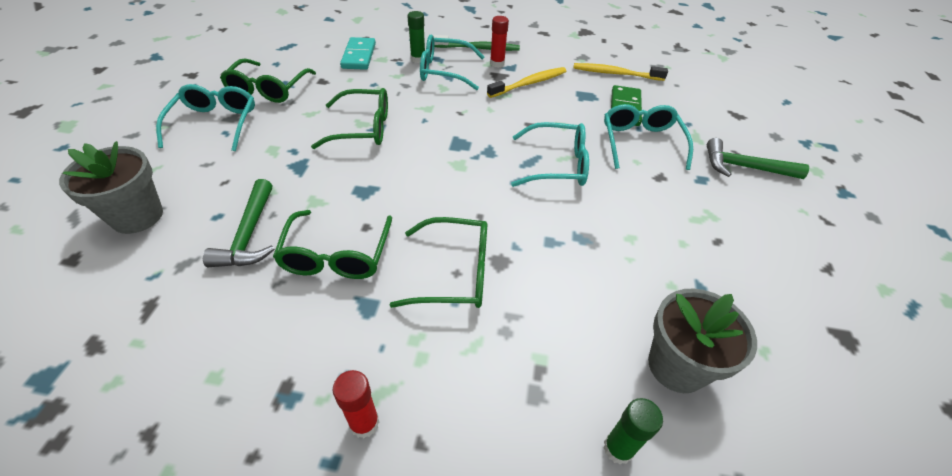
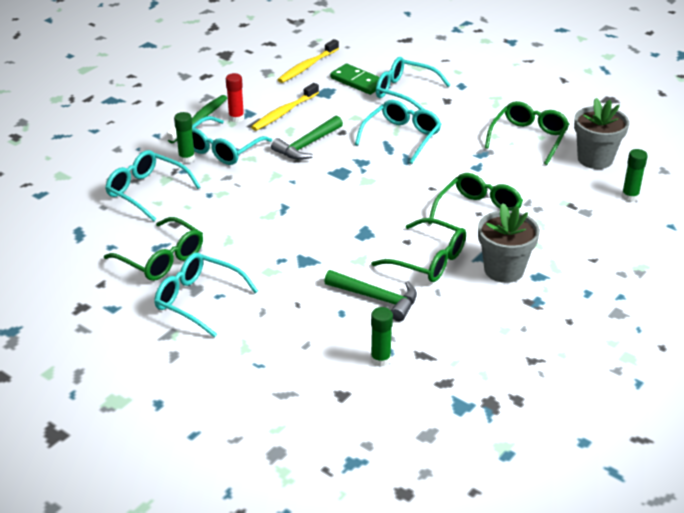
camera: 60 degrees left, 10 degrees down
grey flower pot [59,141,163,234] -> grey flower pot moved to [478,203,540,283]
green glasses [311,88,388,149] -> green glasses moved to [485,101,569,165]
red glue stick [333,370,379,438] -> none
turquoise domino [340,37,376,70] -> turquoise glasses [105,150,201,221]
yellow toothbrush [487,67,566,98] -> yellow toothbrush turned 135 degrees counterclockwise [251,83,319,131]
green hammer [707,138,809,179] -> green hammer moved to [271,115,343,160]
none -> green glue stick [371,307,393,367]

